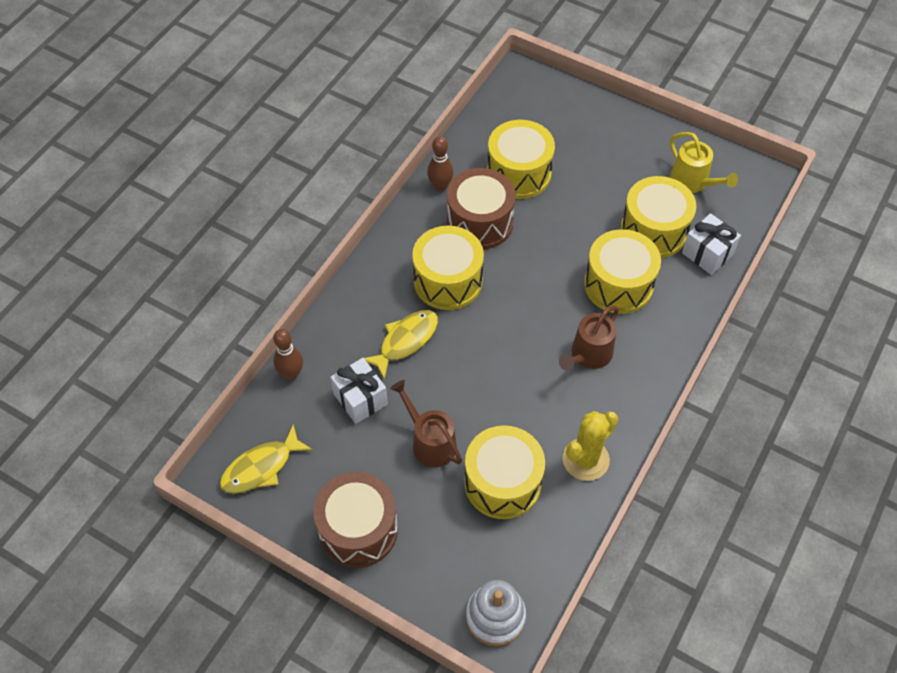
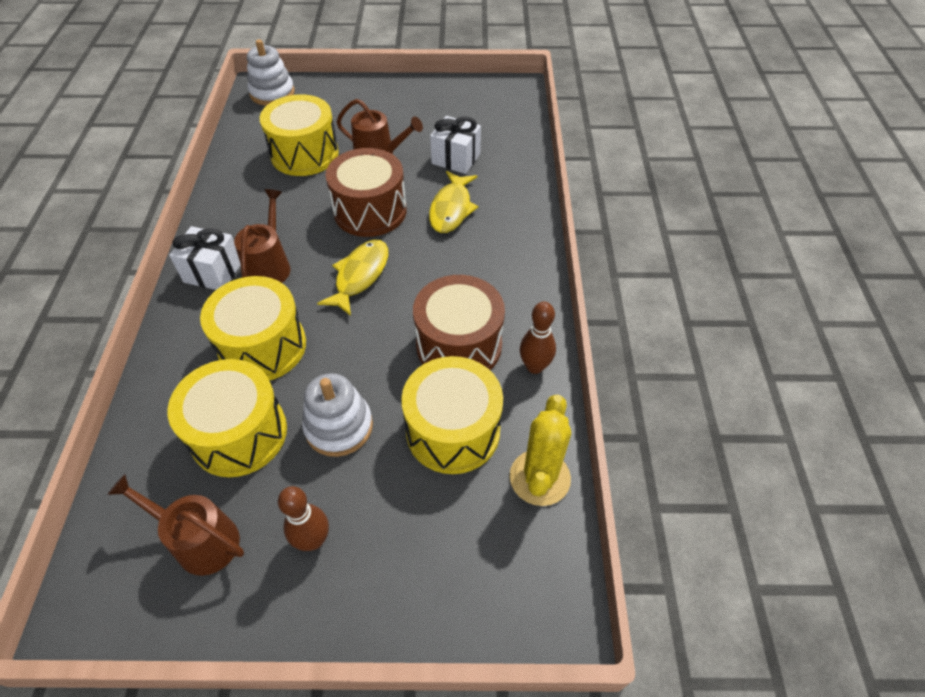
camera: 150 degrees right, 5 degrees down
yellow fish [220,424,313,494] -> yellow fish moved to [317,240,388,316]
brown bowling pin [273,329,303,380] -> brown bowling pin moved to [278,486,329,551]
brown drum [314,472,398,568] -> brown drum moved to [326,148,407,237]
yellow drum [412,226,484,310] -> none
yellow cactus [563,411,618,481] -> yellow cactus moved to [510,394,571,506]
yellow watering can [670,132,738,193] -> brown watering can [108,474,244,576]
white gift [682,213,741,275] -> white gift moved to [169,226,241,290]
none -> white stacking toy [302,373,373,457]

